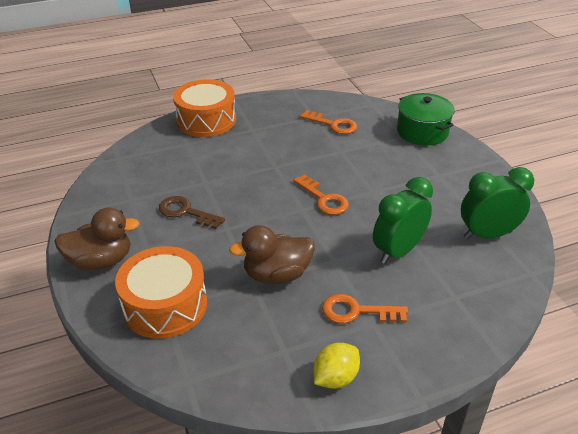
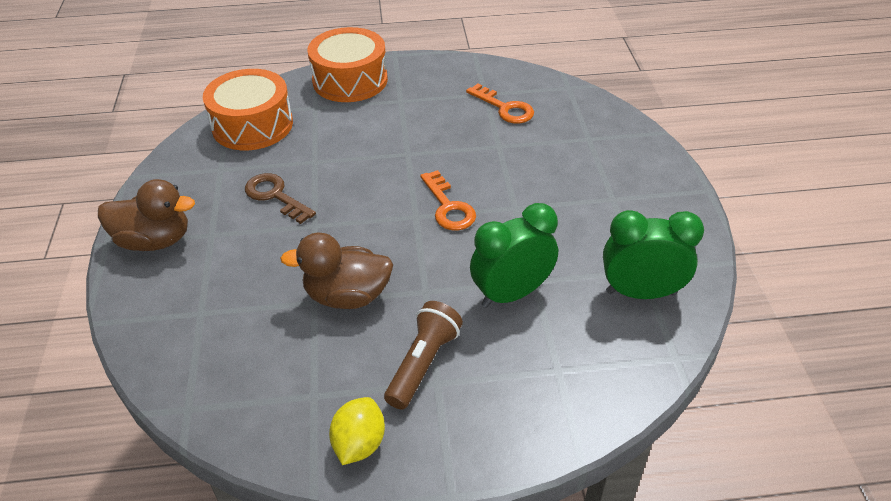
camera: 15 degrees right, 5 degrees up
orange drum [115,246,207,339] -> orange drum moved to [203,69,293,150]
yellow lemon [313,343,360,389] -> yellow lemon turned 45 degrees counterclockwise [329,397,385,465]
orange key [322,294,408,324] -> brown flashlight [384,301,463,410]
green pot [397,93,455,145] -> none

